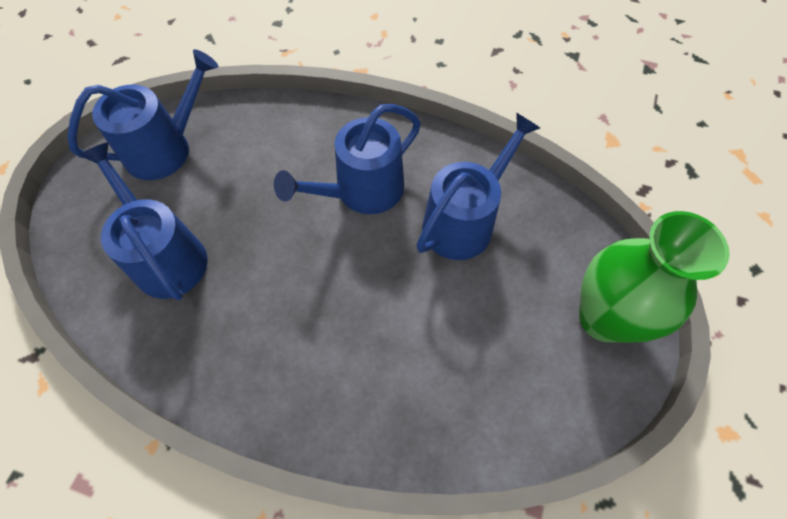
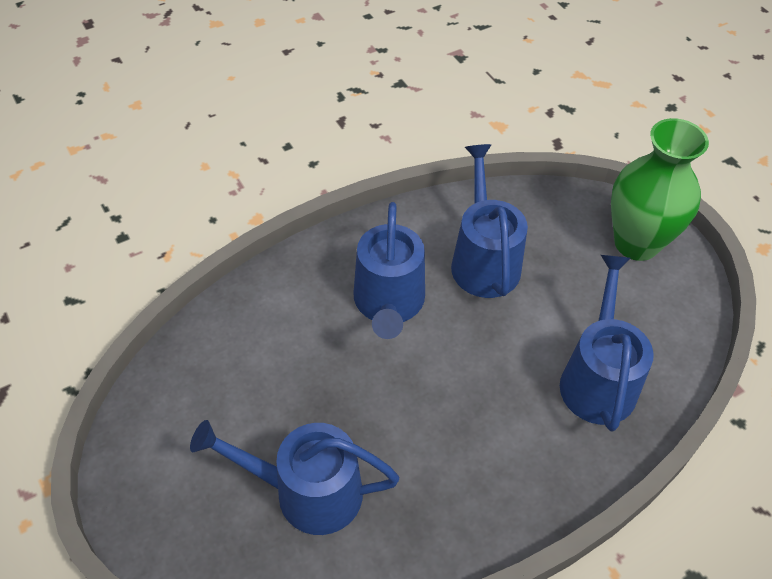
camera: 50 degrees left, 10 degrees down
blue watering can [67,49,218,180] -> blue watering can moved to [560,255,654,432]

